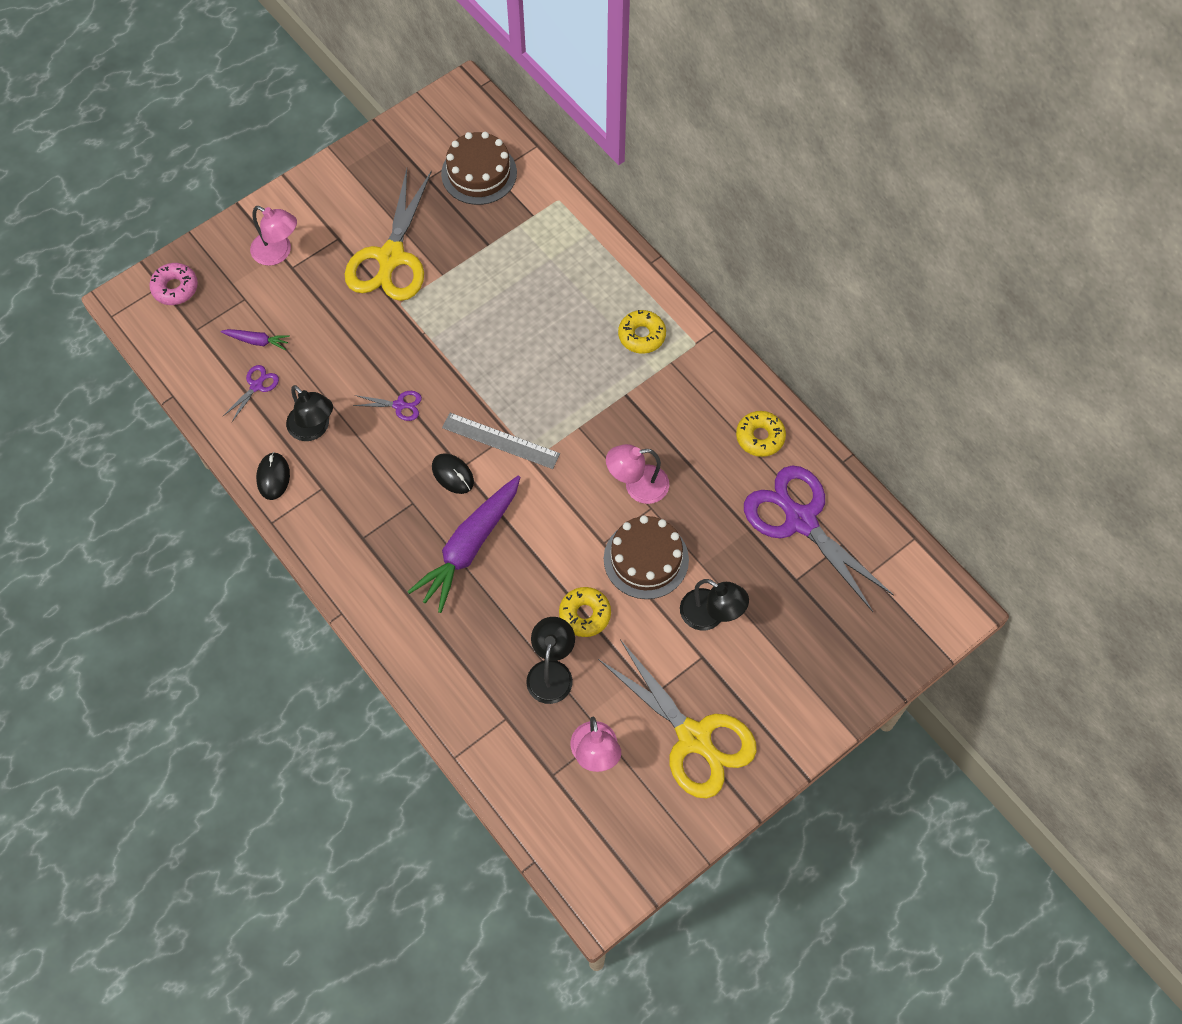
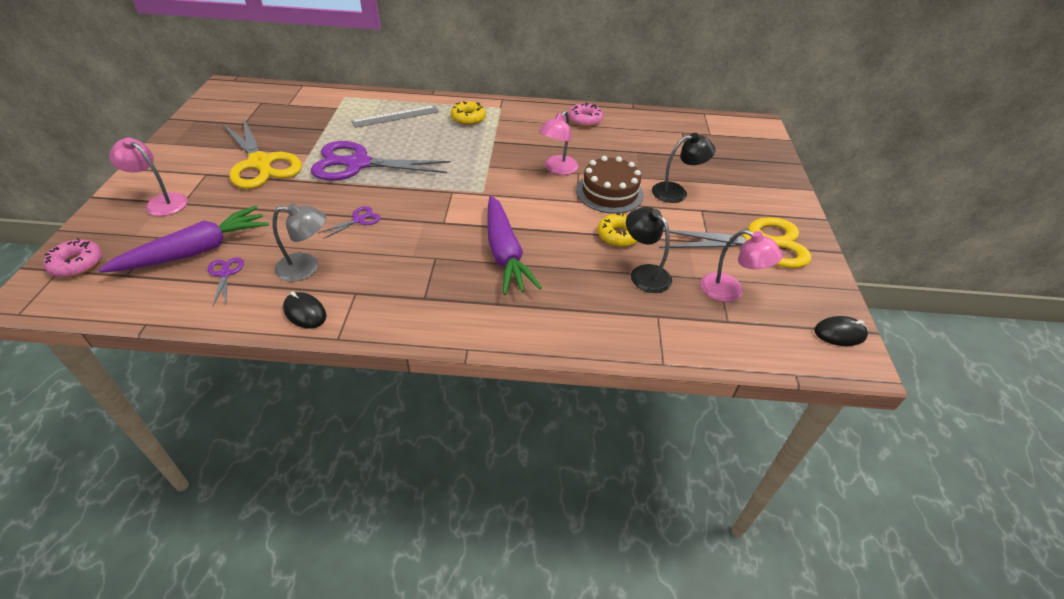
camera: 50 degrees left, 20 degrees down
purple carrot [221,329,290,350] -> purple carrot [98,206,269,273], size x2.21
pink lamp [250,206,297,266] -> pink lamp turned 135 degrees counterclockwise [109,137,188,216]
black lamp [286,385,333,441] -> grey lamp [273,203,326,282]
black mouse [432,453,474,494] -> black mouse moved to [814,316,868,346]
brown cake [441,132,517,205] -> none
grey ruler [442,413,560,469] -> grey ruler moved to [351,105,439,128]
yellow donut [736,411,786,457] -> pink donut [568,102,603,127]
purple scissors [744,465,894,612] -> purple scissors moved to [311,141,451,181]

